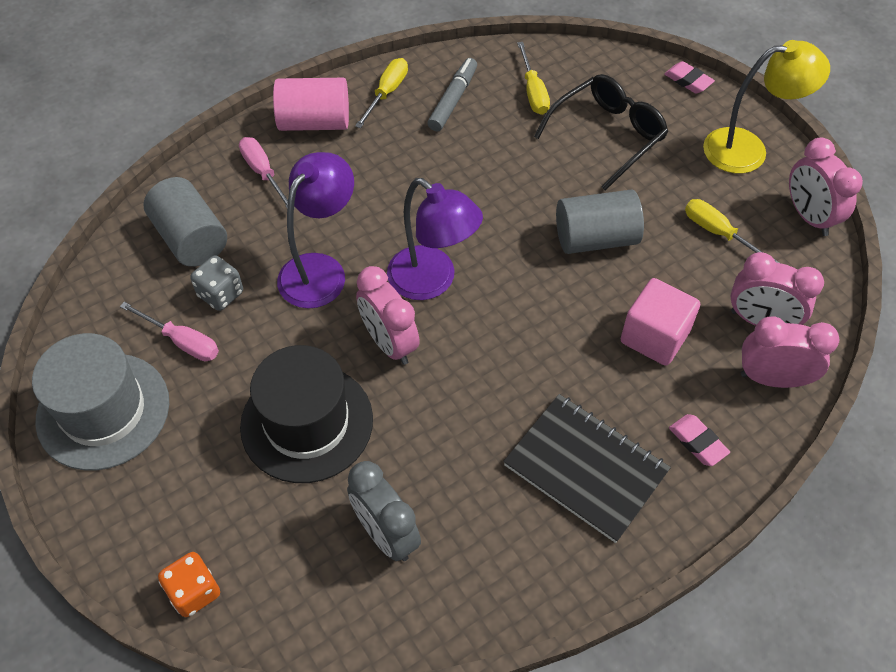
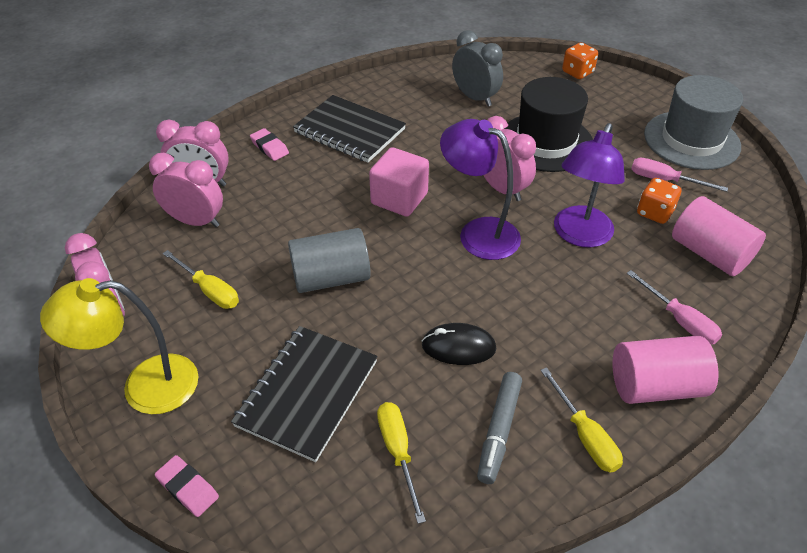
camera: 175 degrees right, 10 degrees down
grey cylinder [143,177,227,267] -> pink cylinder [672,196,766,276]
grey dice [190,255,243,311] -> orange dice [637,178,682,224]
yellow screwdriver [355,58,408,128] -> yellow screwdriver turned 45 degrees counterclockwise [540,367,623,473]
black glasses [534,74,668,191] -> black notebook [231,326,378,462]
pink cube [620,278,700,366] -> pink cube moved to [369,147,429,216]
none -> black mouse [421,323,496,365]

